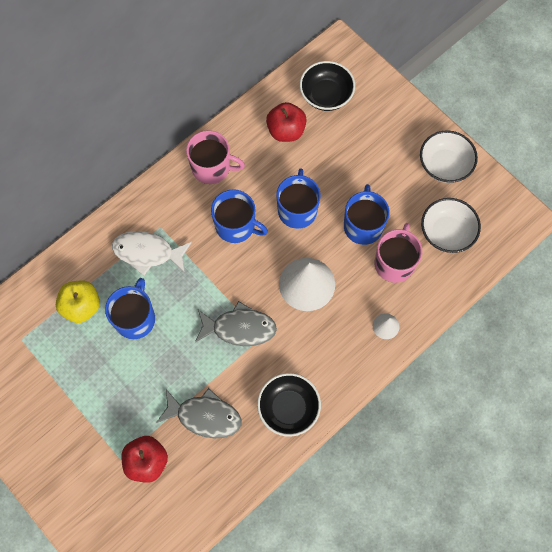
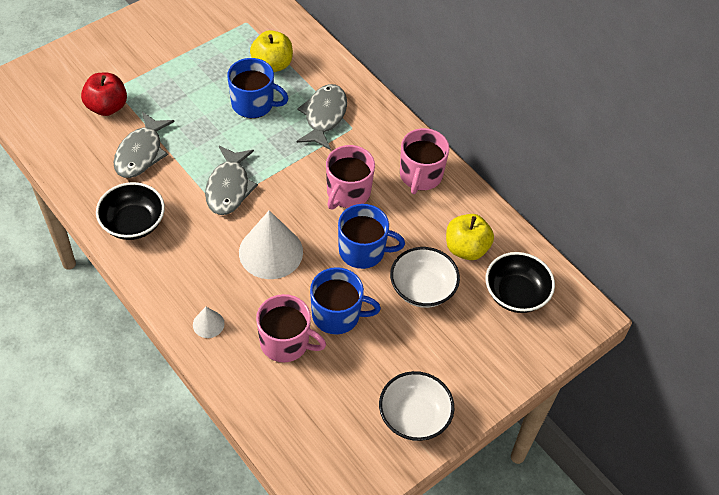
camera: 90 degrees right, 15 degrees down
white fish [112,231,192,276] -> grey fish [296,84,347,150]
blue mug [211,189,268,243] -> pink mug [326,145,375,209]
red apple [266,102,307,142] -> yellow apple [446,214,494,260]
white bowl [421,198,481,253] -> white bowl moved to [390,247,460,308]

